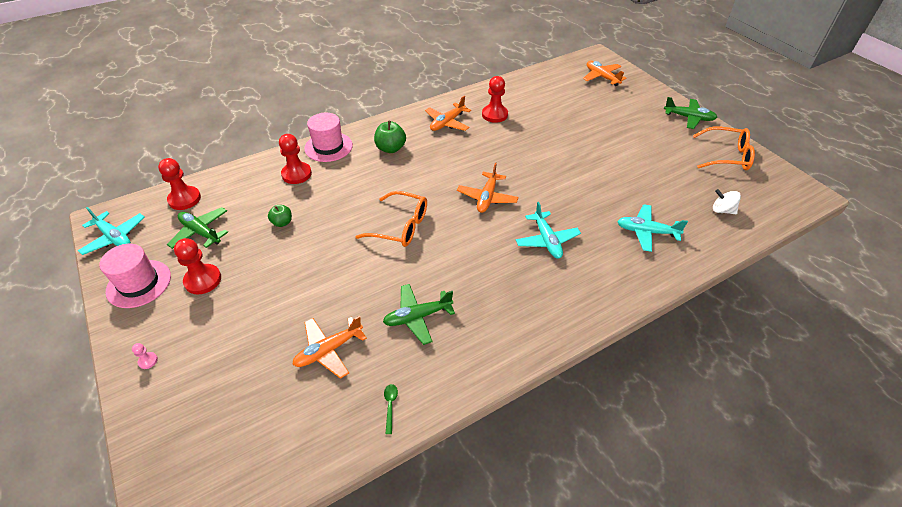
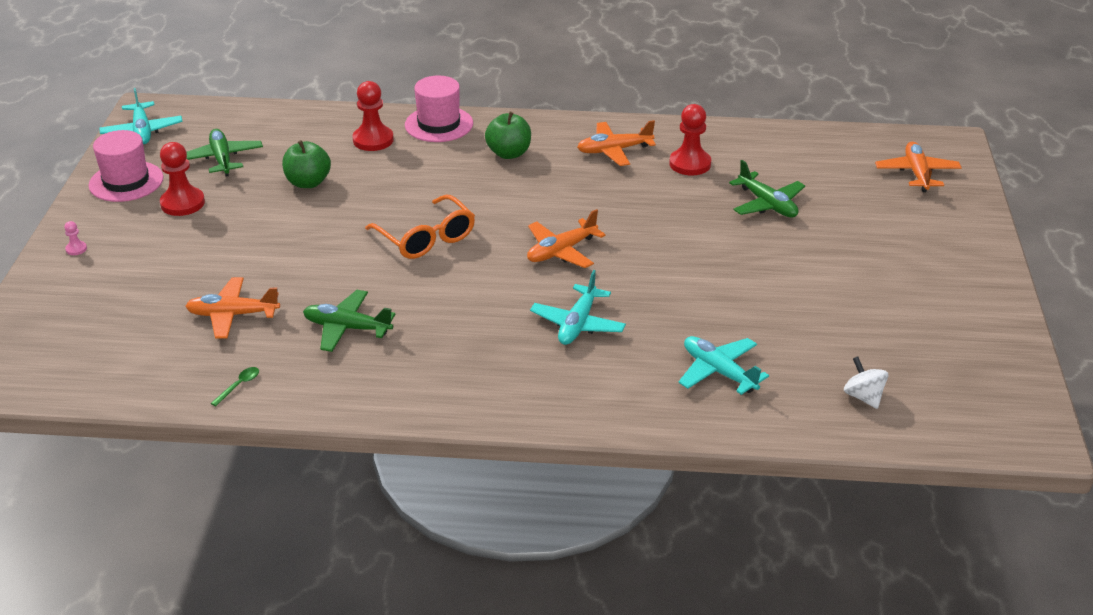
camera: 35 degrees right, 10 degrees down
red pawn [158,158,201,210] -> none
green apple [268,205,292,227] -> green apple [282,140,331,188], size x1.58
green plane [664,97,717,129] -> green plane moved to [729,160,805,218]
orange glasses [693,127,755,170] -> none

